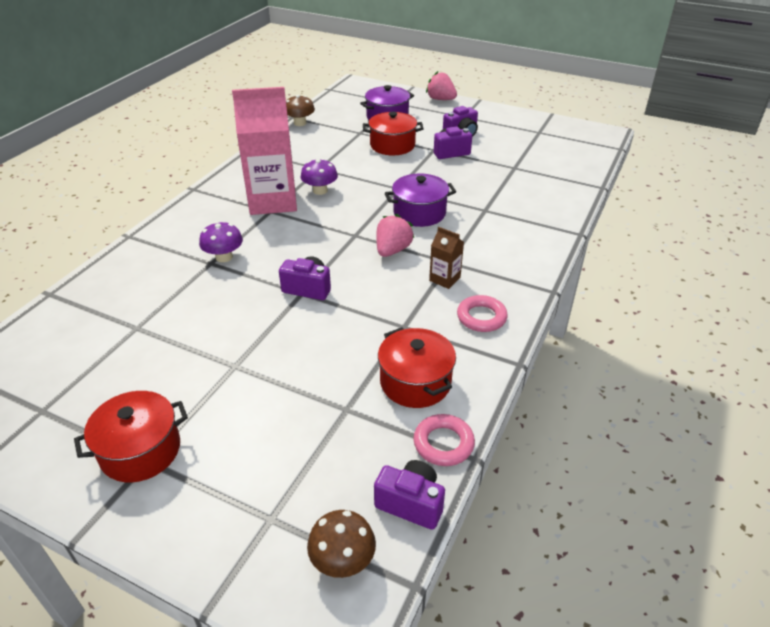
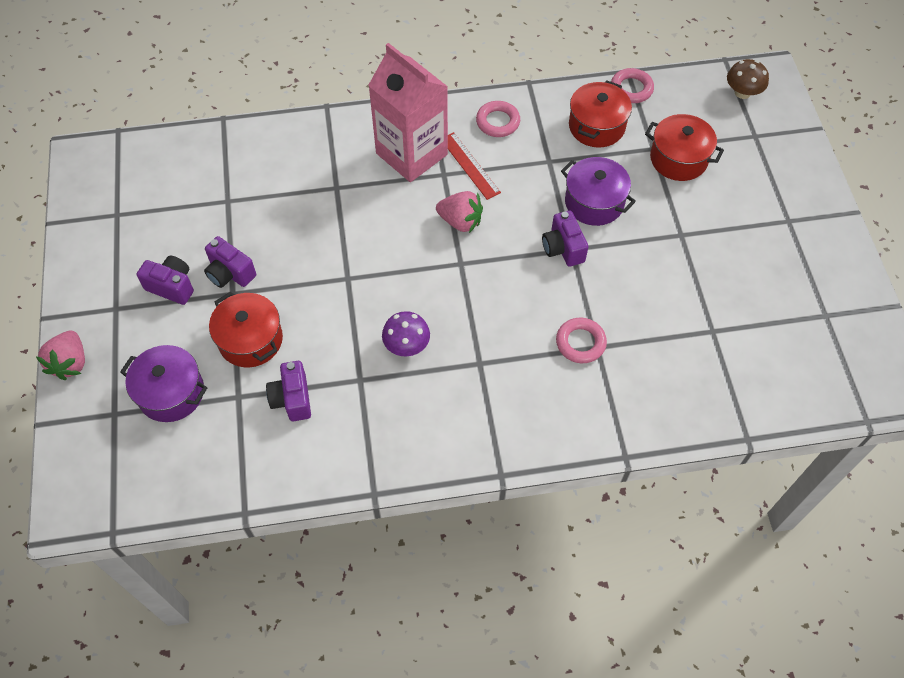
camera: 125 degrees left, 20 degrees up
red pot [74,391,188,482] -> red pot moved to [645,114,724,181]
purple mushroom [199,221,243,262] -> pink ring [556,318,607,363]
pink carton [232,87,297,215] -> pink carton moved to [368,43,448,182]
brown mushroom [286,95,315,126] -> none
purple camera [374,460,445,530] -> purple camera moved to [266,361,311,421]
pink strawberry [376,214,414,257] -> pink strawberry turned 150 degrees counterclockwise [436,191,483,233]
purple pot [385,174,456,227] -> purple pot moved to [561,157,636,226]
brown carton [429,227,464,289] -> red ruler [448,132,501,200]

